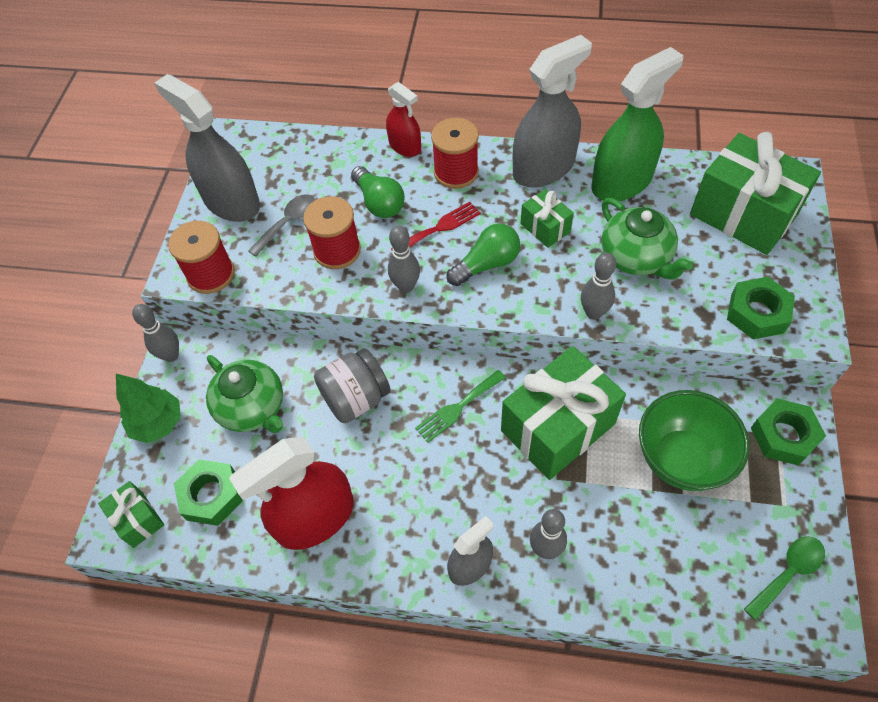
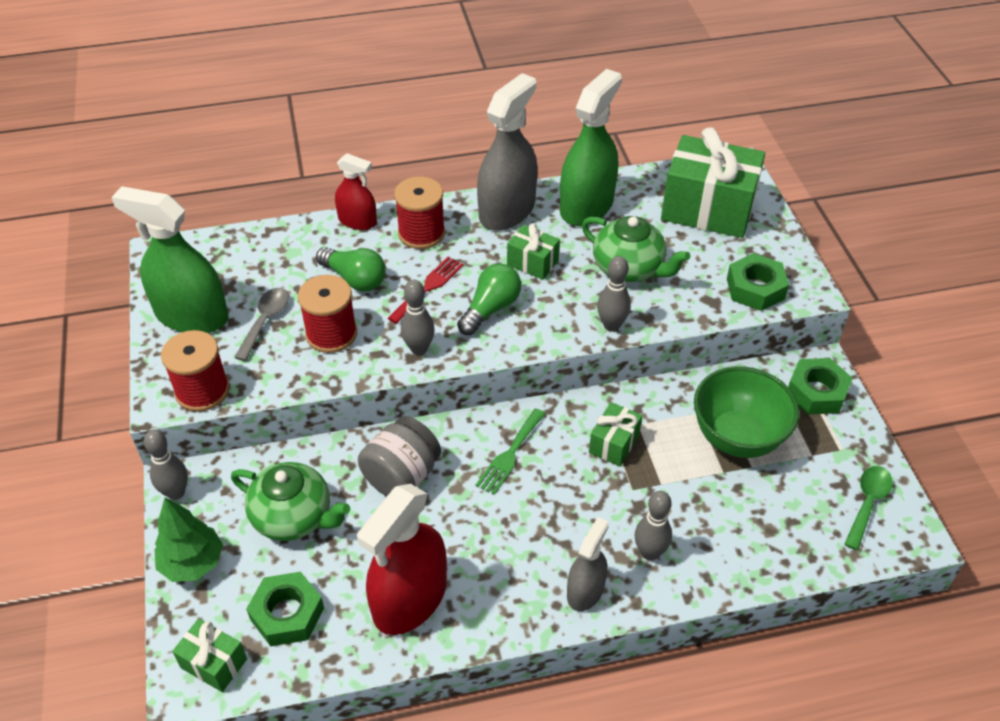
camera: 25 degrees left, 10 degrees down
grey spray bottle [154,74,260,222] -> green spray bottle [111,186,229,333]
green gift [501,346,626,480] -> green gift [589,402,642,467], size x0.48

